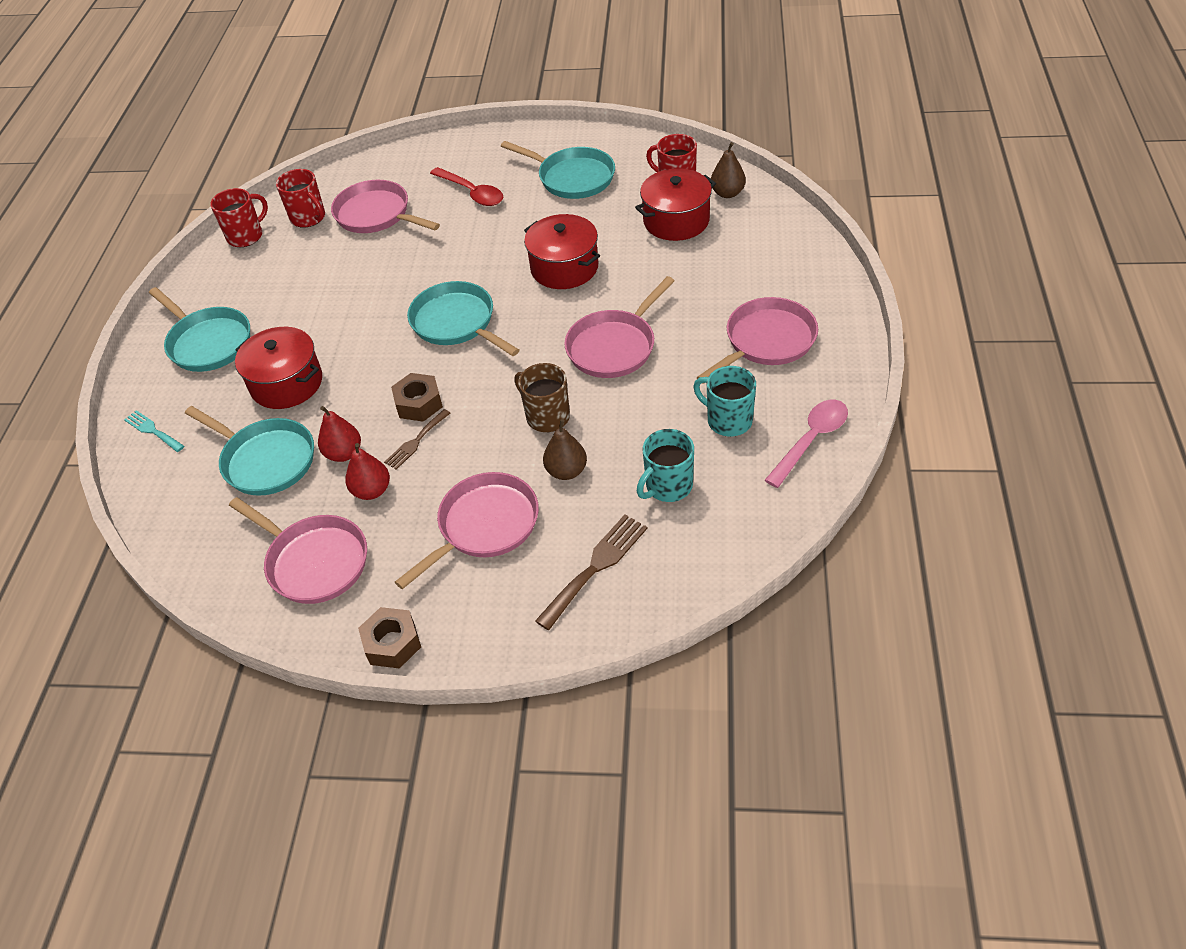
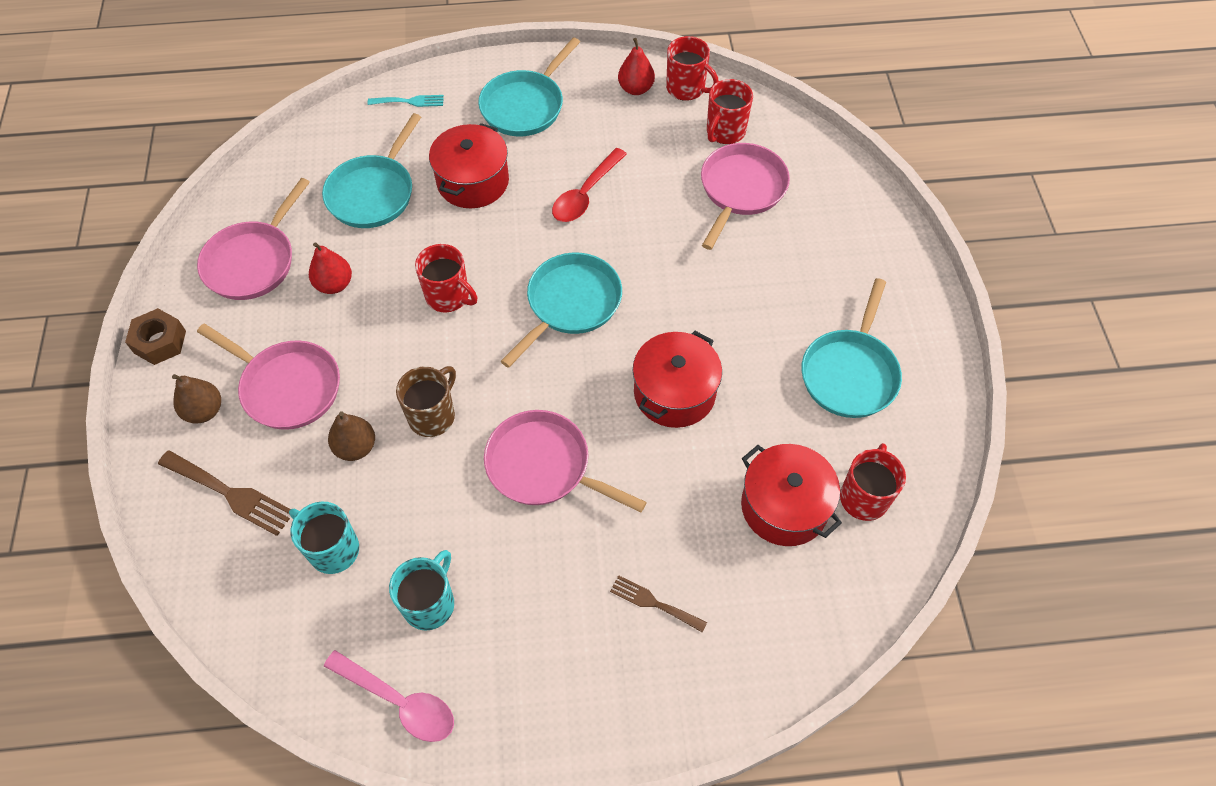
camera: 75 degrees right, 10 degrees up
turquoise fork [124,410,184,452] -> turquoise fork turned 60 degrees clockwise [368,95,444,107]
red pear [318,406,361,462] -> red pear moved to [618,38,655,95]
brown fork [384,409,451,469] -> brown fork moved to [610,575,707,633]
brown nut [391,373,443,422] -> red mug [415,244,477,312]
red spoon [430,167,503,206] -> red spoon moved to [552,148,627,222]
pink pan [697,297,818,384] -> none
brown pear [711,142,746,198] -> brown pear moved to [172,374,221,424]

